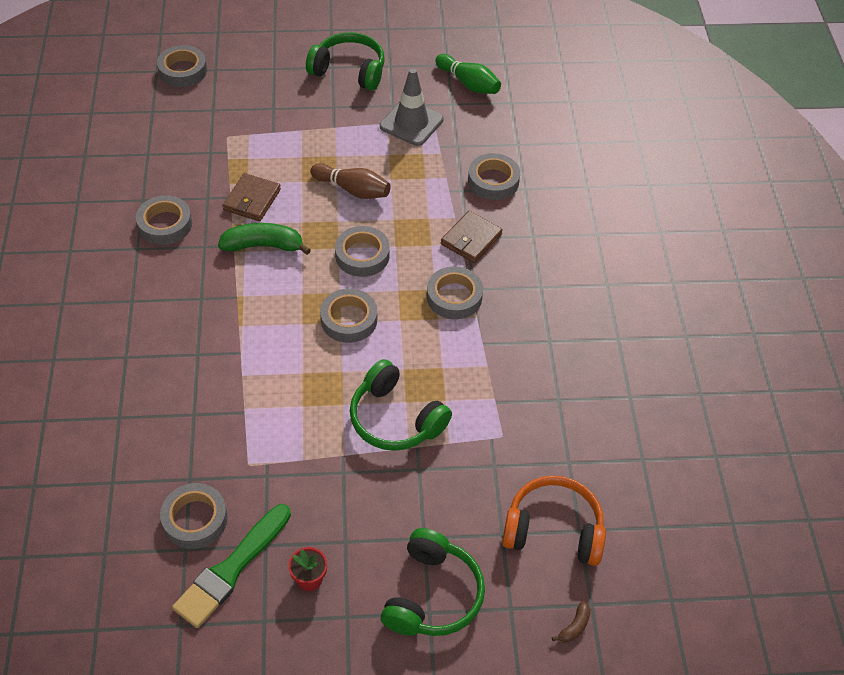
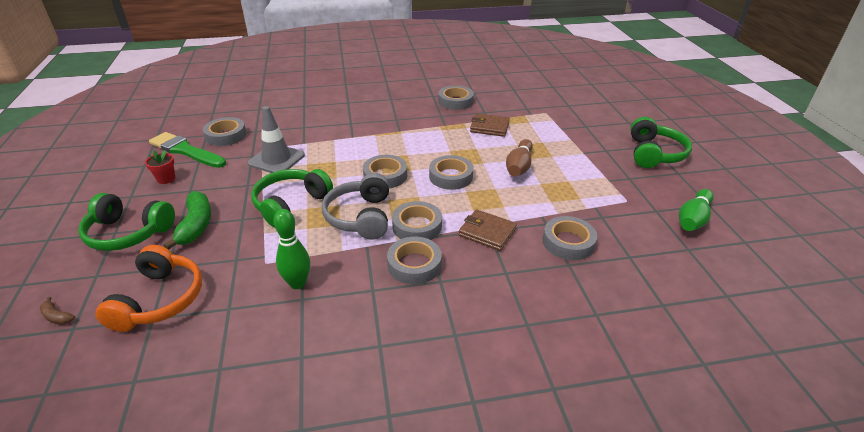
camera: 85 degrees right, 15 degrees down
grey tape [157,45,207,87] -> grey tape moved to [387,237,442,284]
green banana [218,223,311,255] -> green banana moved to [163,191,211,250]
grey traffic cone [380,68,444,146] -> grey traffic cone moved to [248,106,305,173]
none -> green bowling pin [273,209,310,289]
none -> grey headphones [322,173,389,240]

